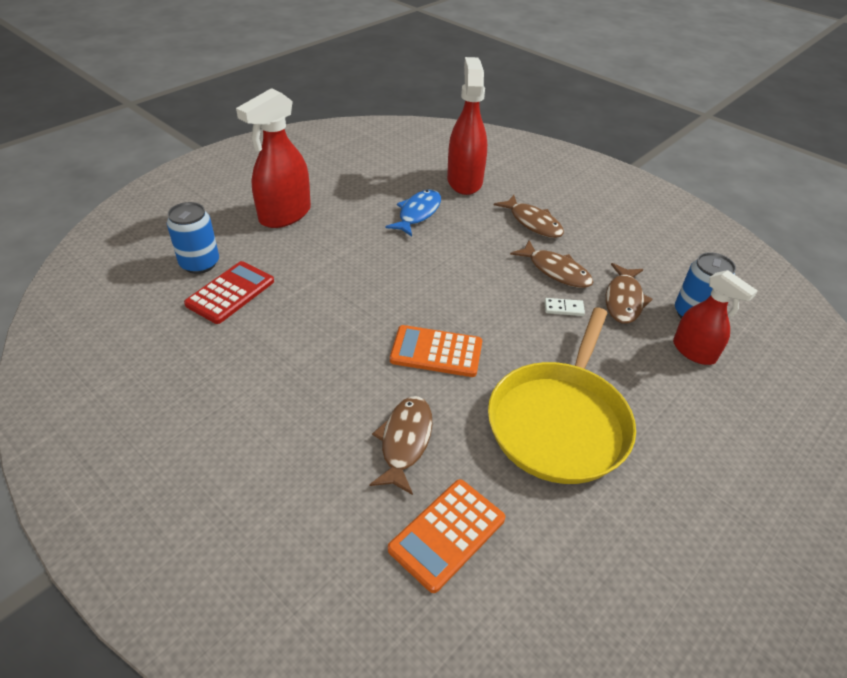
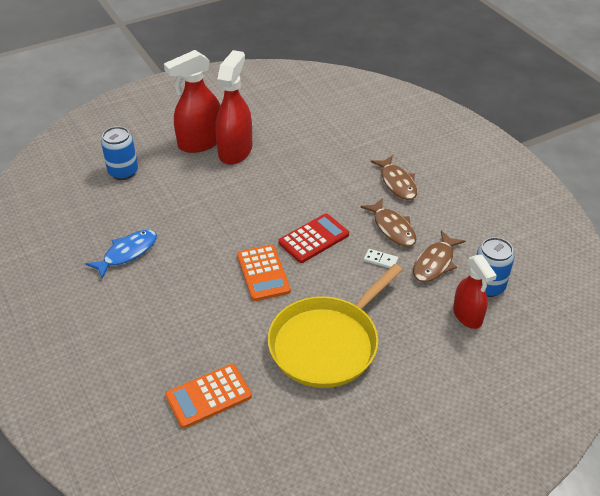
camera: 20 degrees right, 0 degrees up
red calculator [184,261,274,324] -> red calculator moved to [279,214,349,263]
brown fish [369,396,433,495] -> none
blue fish [385,189,441,237] -> blue fish moved to [86,230,157,279]
orange calculator [390,325,482,377] -> orange calculator turned 135 degrees counterclockwise [237,245,291,301]
red spray bottle [447,57,487,195] -> red spray bottle moved to [215,50,252,165]

